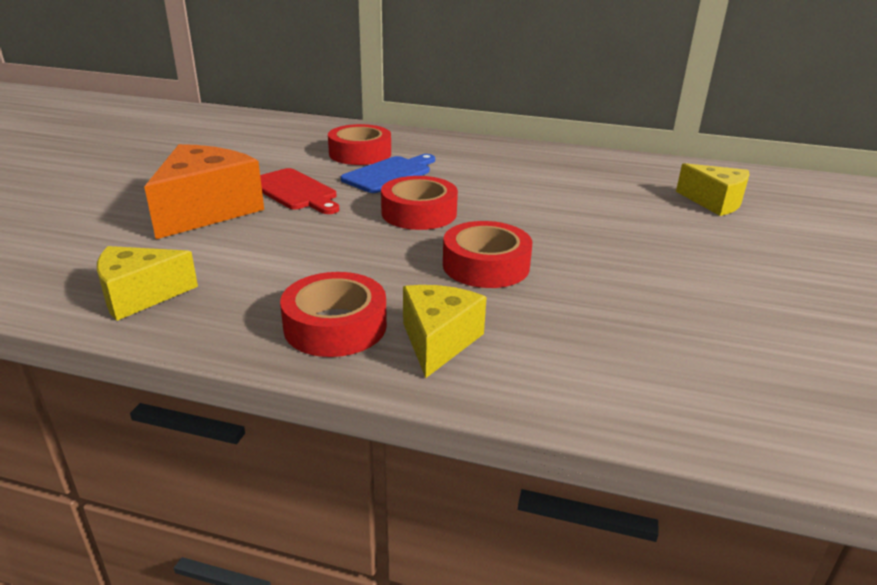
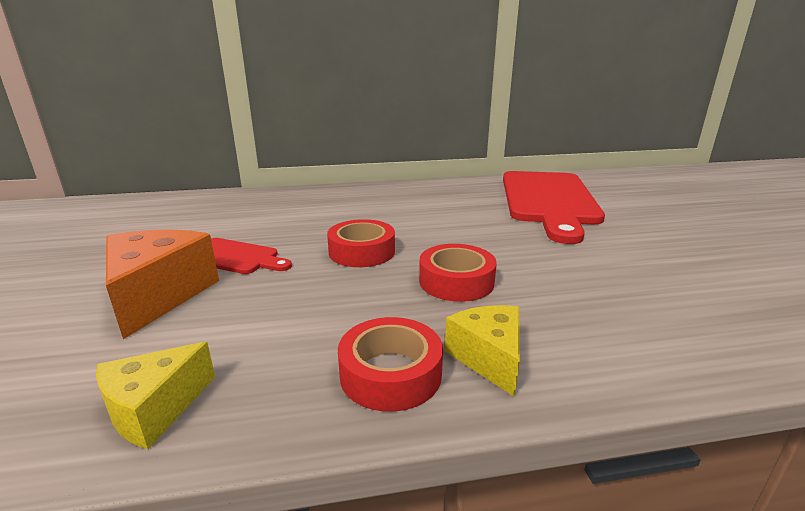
camera: 25 degrees left, 5 degrees down
red tape [328,124,391,165] -> none
blue cutting board [341,154,435,193] -> none
yellow cheese [676,163,749,216] -> red cutting board [503,171,605,244]

